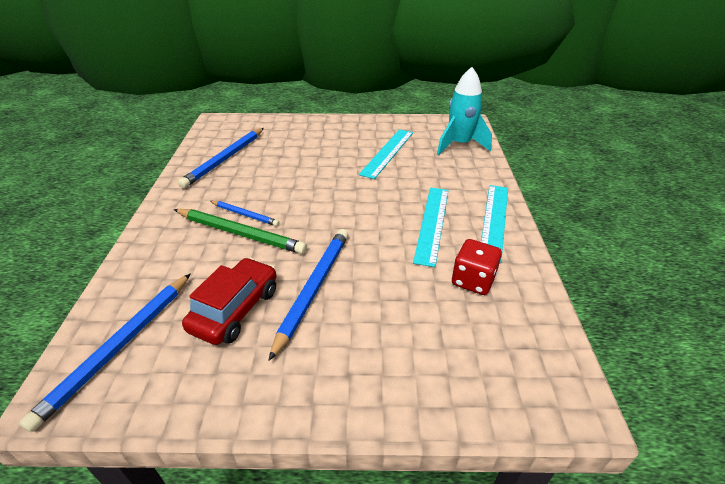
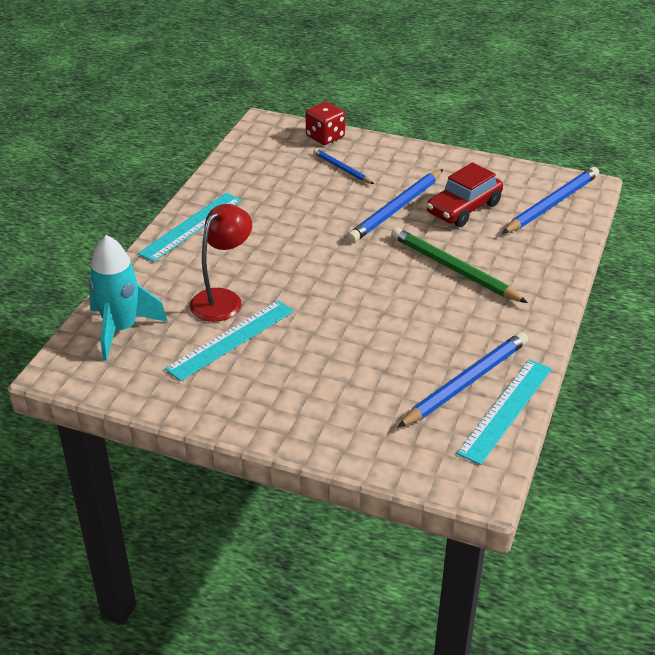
camera: 160 degrees left, 0 degrees up
blue pencil [210,201,280,226] -> blue pencil moved to [313,148,374,184]
turquoise ruler [413,188,449,267] -> turquoise ruler moved to [456,359,552,465]
red dice [452,239,502,295] -> red dice moved to [305,102,345,145]
none -> red lamp [190,204,252,322]

